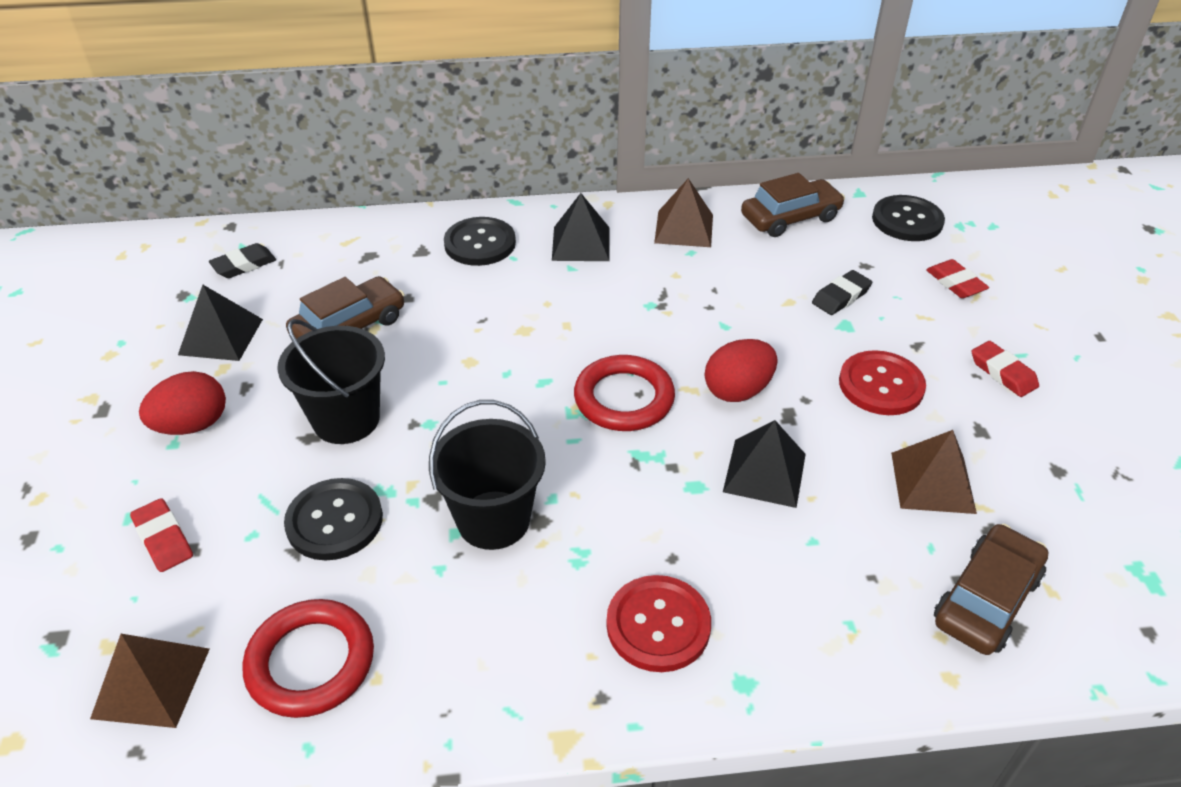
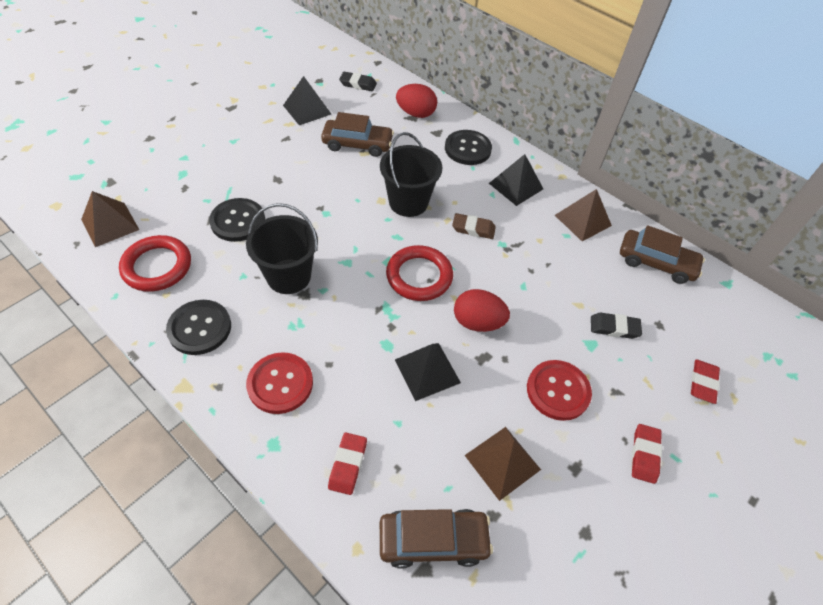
camera: 45 degrees right, 10 degrees up
red eraser [130,498,193,572] -> red eraser moved to [328,433,367,495]
red egg [139,371,226,435] -> red egg moved to [396,84,437,118]
black bucket [277,319,385,444] -> black bucket moved to [380,132,442,217]
black button [872,195,945,241] -> black button moved to [166,300,231,355]
none -> brown eraser [452,213,496,239]

